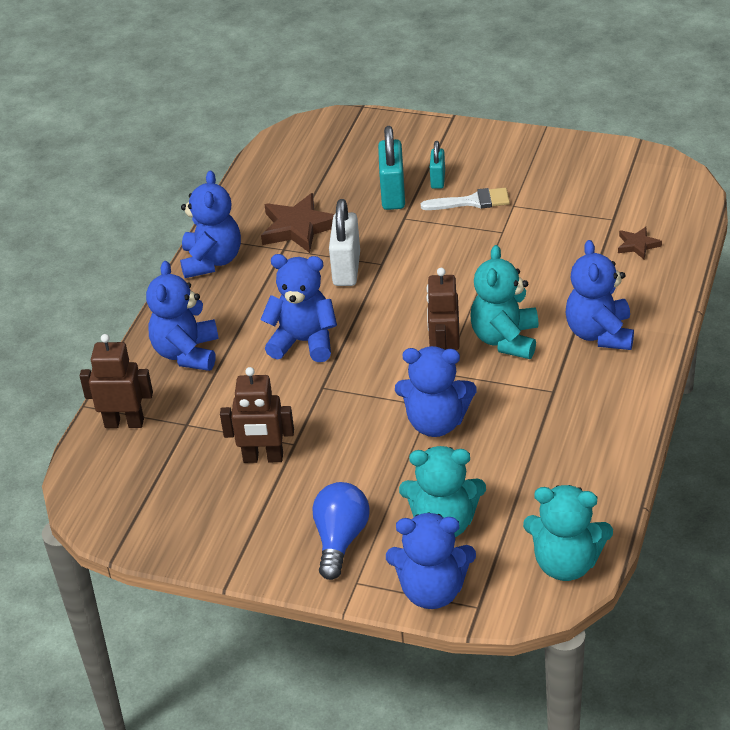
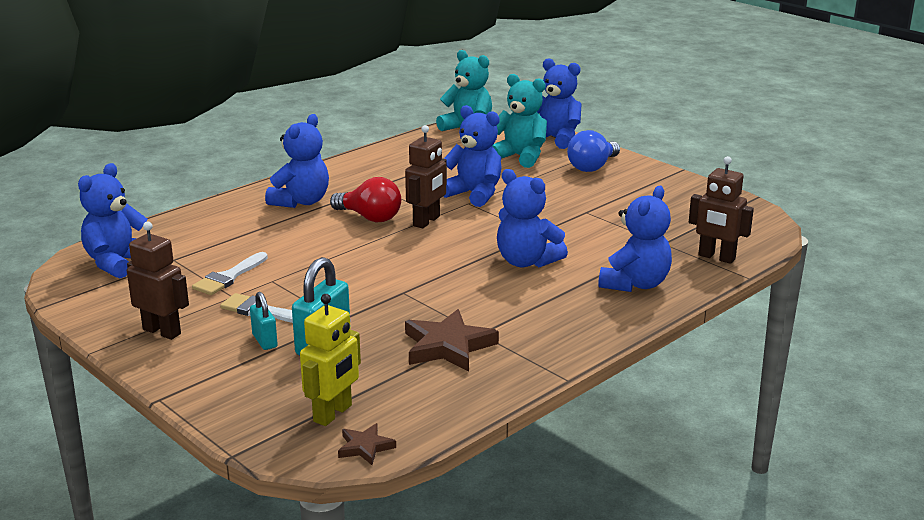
camera: 155 degrees left, 15 degrees down
blue teddy bear [180,171,241,278] -> blue teddy bear moved to [78,163,148,279]
brown robot [220,367,294,463] -> brown robot moved to [127,221,189,340]
white padlock [329,199,360,286] -> none
turquoise padlock [430,141,445,189] -> turquoise padlock turned 60 degrees counterclockwise [250,292,278,350]
turquoise teddy bear [470,245,539,359] -> red light bulb [330,177,401,223]
brown star [618,227,662,259] -> brown star moved to [338,423,396,465]
none -> white brush [192,252,268,295]
none -> yellow robot [300,294,361,426]

